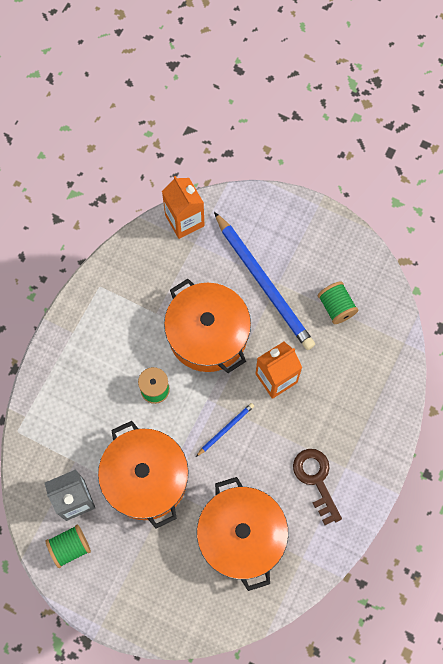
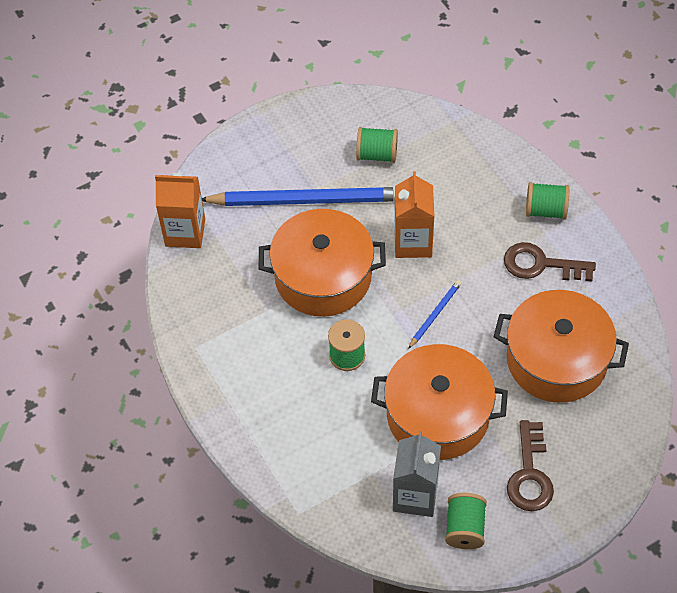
camera: 55 degrees left, 15 degrees down
blue pencil [196,403,254,457] -> blue pencil turned 45 degrees clockwise [408,280,462,349]
none -> brown key [507,420,554,511]
none -> green spool [526,182,569,220]

